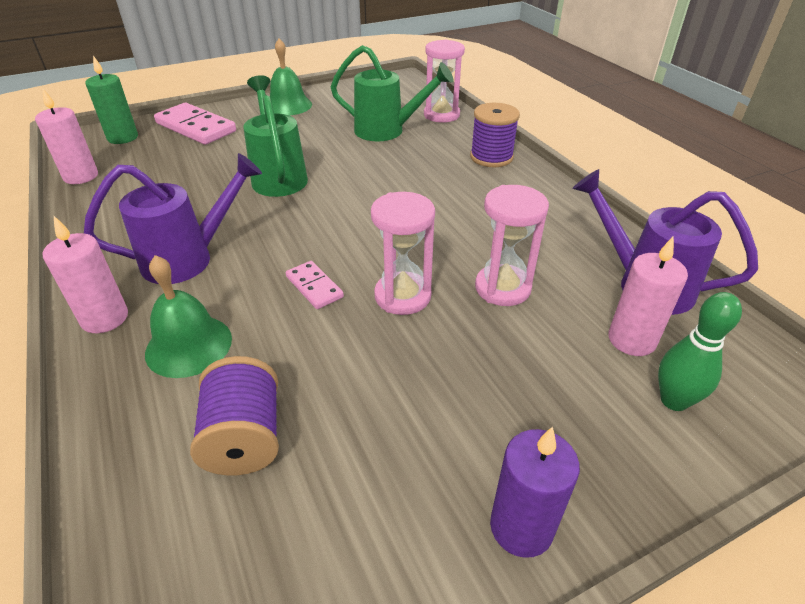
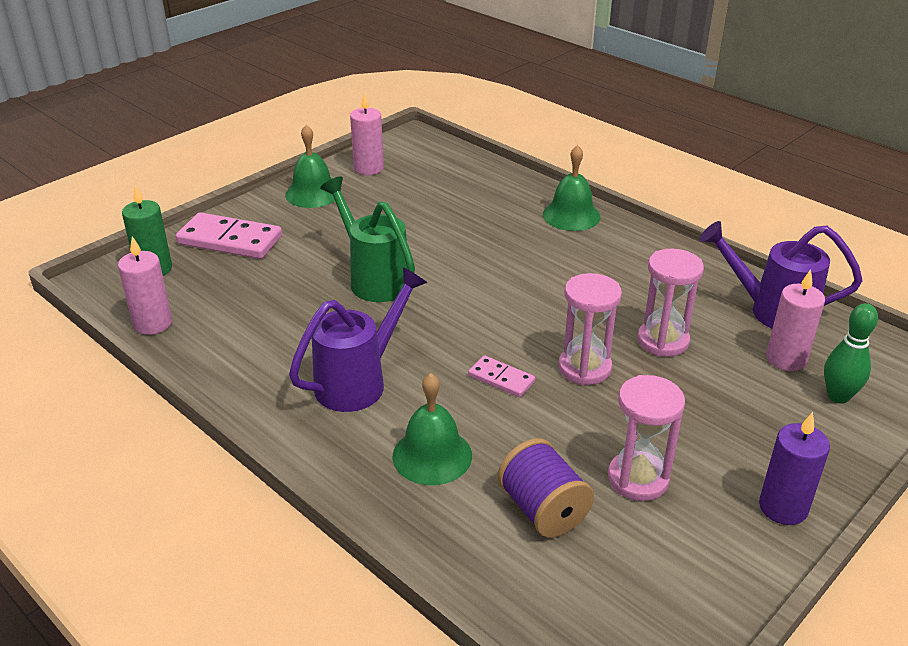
camera: 20 degrees left, 5 degrees down
pink candle [43,216,128,333] -> pink candle moved to [350,92,384,175]
green watering can [331,45,454,141] -> none
pink hourglass [424,40,465,123] -> pink hourglass moved to [608,375,685,501]
purple spool [470,103,520,167] -> green bell [543,145,600,231]

